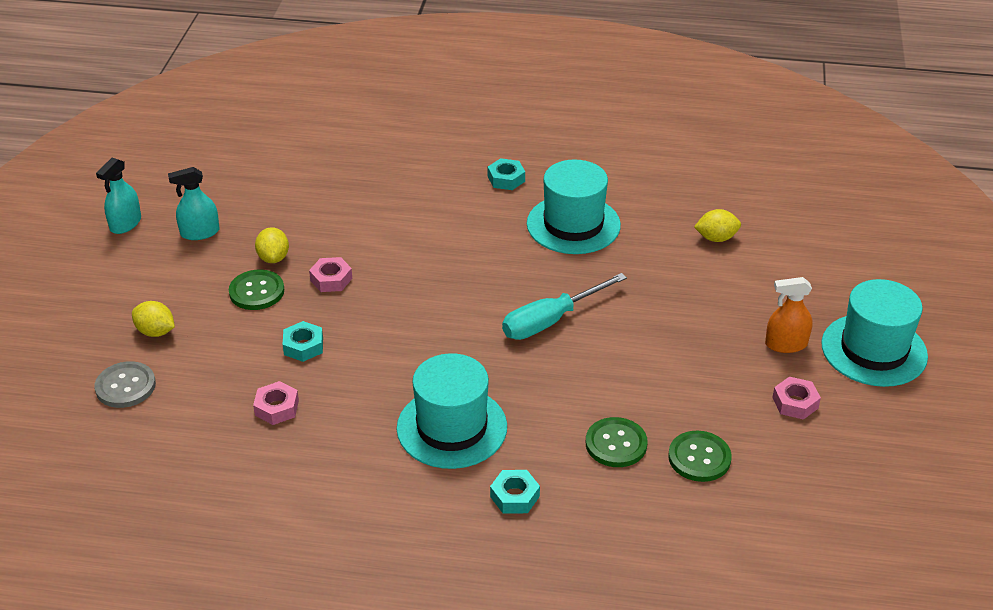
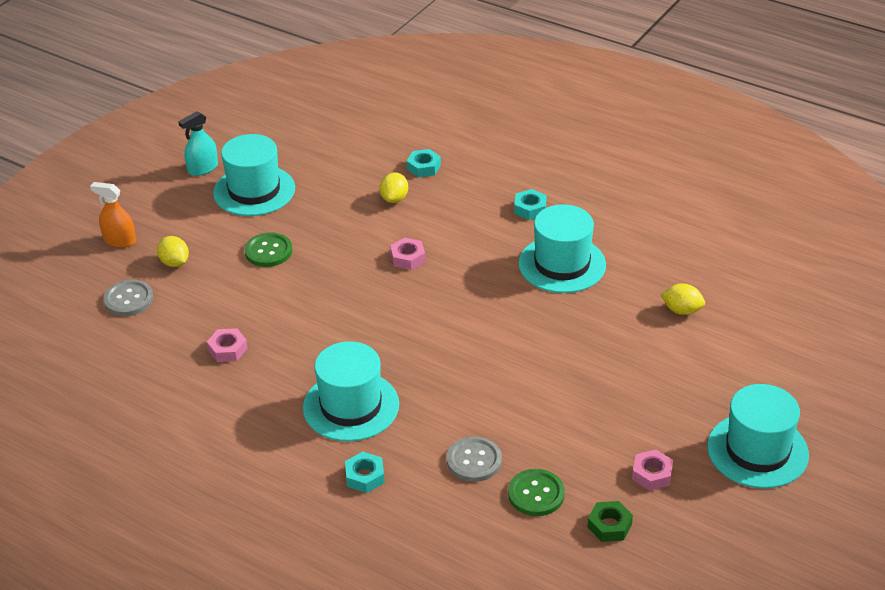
camera: 25 degrees right, 0 degrees up
turquoise spray bottle [168,167,219,240] -> turquoise hat [213,134,295,216]
yellow lemon [255,227,289,263] -> yellow lemon moved to [380,173,408,203]
turquoise nut [283,321,323,362] -> turquoise nut moved to [407,149,441,177]
pink nut [309,257,352,292] -> pink nut moved to [390,238,425,270]
turquoise screwdriver [502,273,627,340] -> none
green button [586,417,648,467] -> grey button [447,436,502,482]
orange spray bottle [765,277,813,353] -> orange spray bottle moved to [90,182,136,248]
none -> green nut [588,501,633,542]

